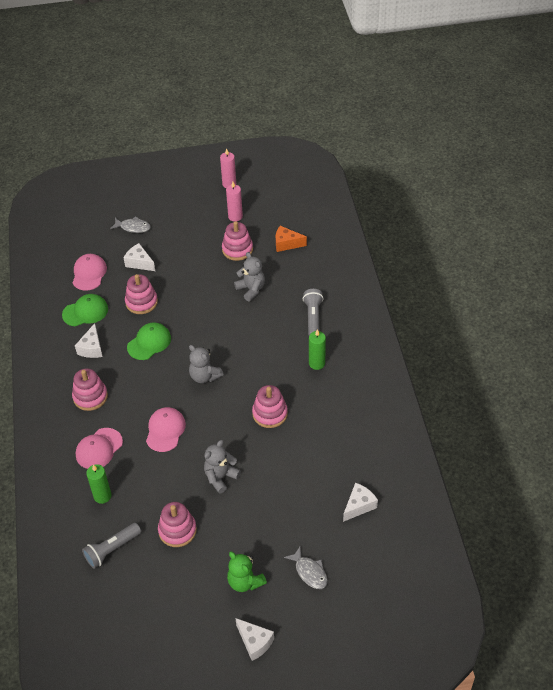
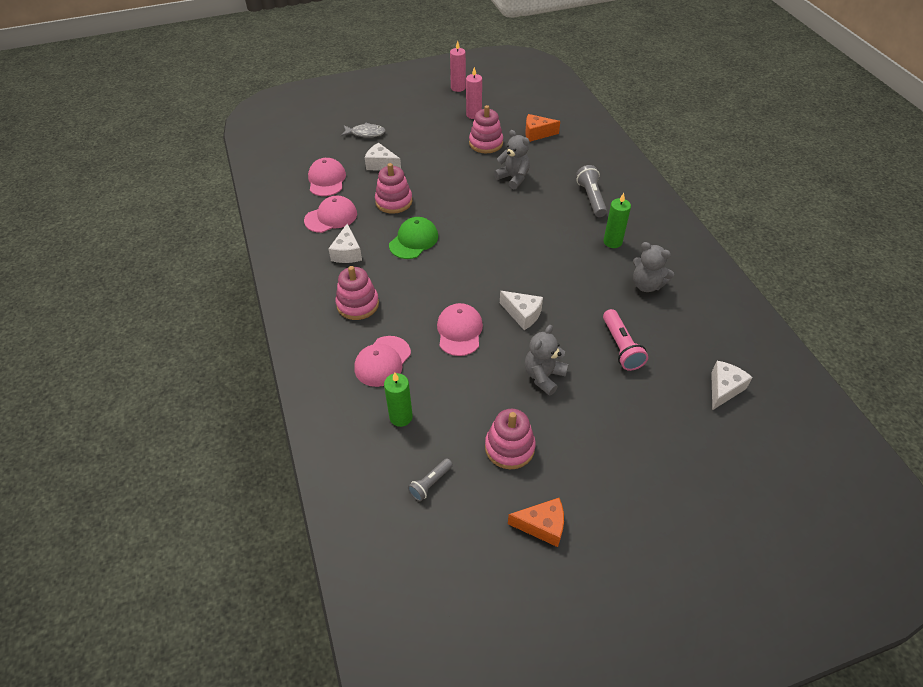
camera: 10 degrees left, 0 degrees up
green cap [62,294,108,326] -> pink cap [304,195,357,233]
grey flashlight [82,523,141,569] -> grey flashlight [408,458,453,501], size x0.63
grey teddy bear [189,345,224,383] -> grey teddy bear moved to [633,242,674,292]
green teddy bear [227,551,267,592] -> none
white cheese [235,618,274,661] -> white cheese moved to [500,291,543,330]
pink stacking toy [252,385,288,428] -> none
grey fish [284,547,328,589] -> none
none -> orange cheese [508,498,564,547]
none -> pink flashlight [603,309,648,371]

